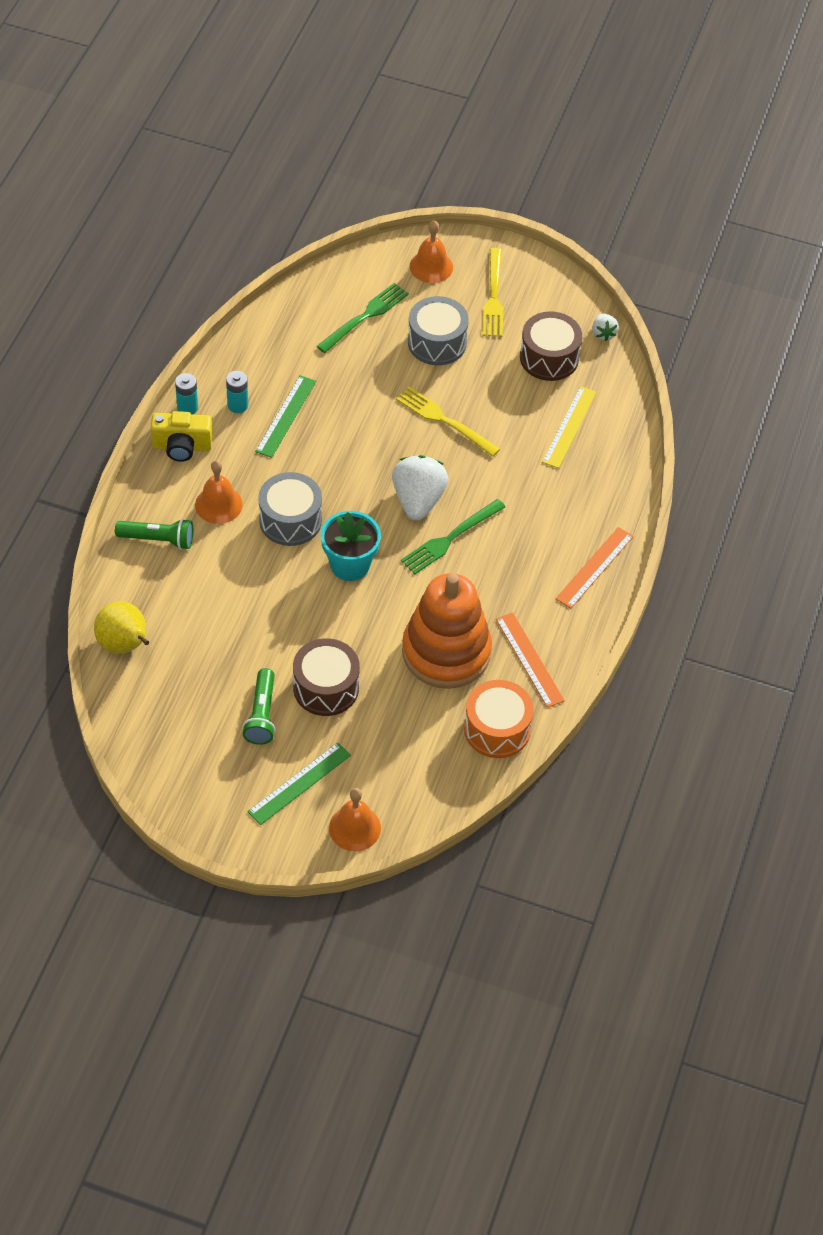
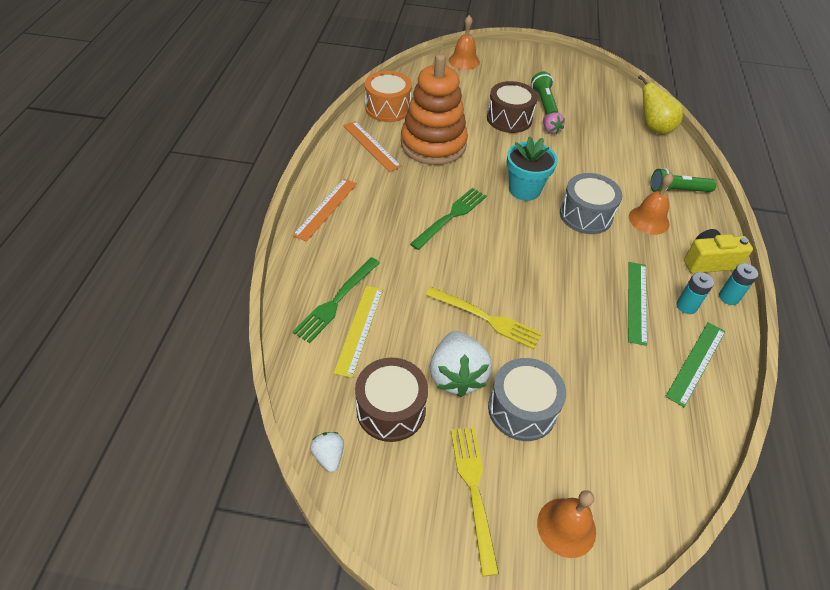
camera: 170 degrees right, 5 degrees down
green ruler [247,742,351,825] -> green ruler moved to [665,322,726,407]
green fork [316,283,409,353] -> green fork moved to [293,257,380,343]
white strawberry [392,455,449,521] -> white strawberry moved to [430,331,492,397]
none -> pink strawberry [543,112,565,134]

